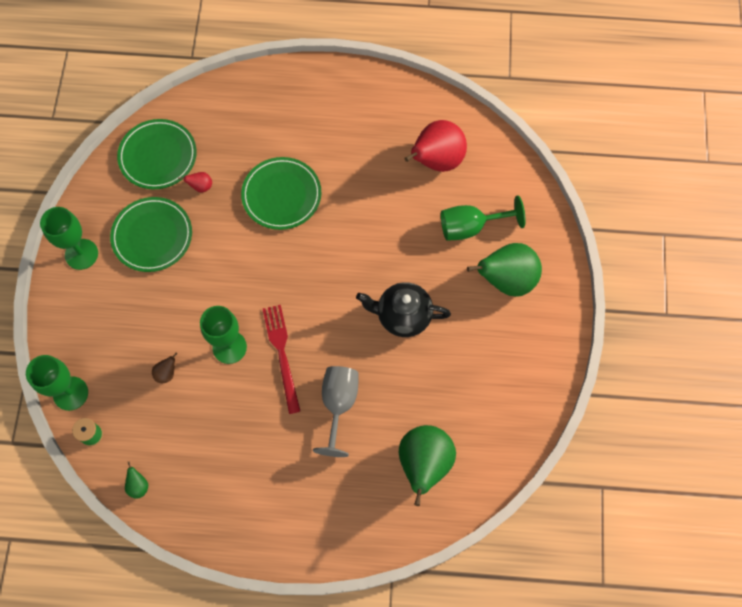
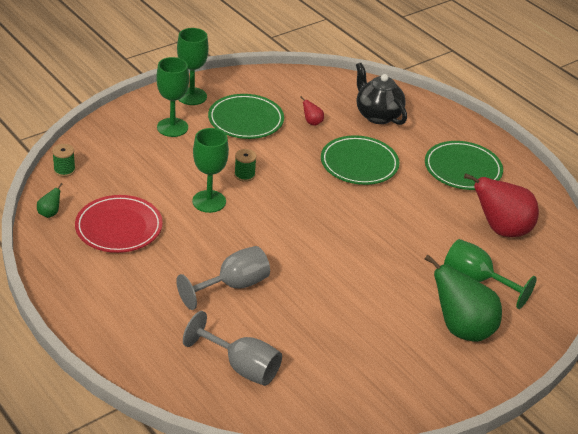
camera: 45 degrees right, 30 degrees down
green goblet [26,355,88,411] -> green goblet moved to [156,57,189,137]
green plate [117,119,197,190] -> green plate moved to [425,141,503,190]
brown pear [152,353,177,383] -> none
red fork [263,305,301,414] -> none
black teapot [356,282,451,337] -> black teapot moved to [356,63,407,125]
green pear [399,425,456,506] -> grey goblet [183,311,282,386]
none -> red plate [75,195,163,253]
none -> green spool [234,149,257,182]

